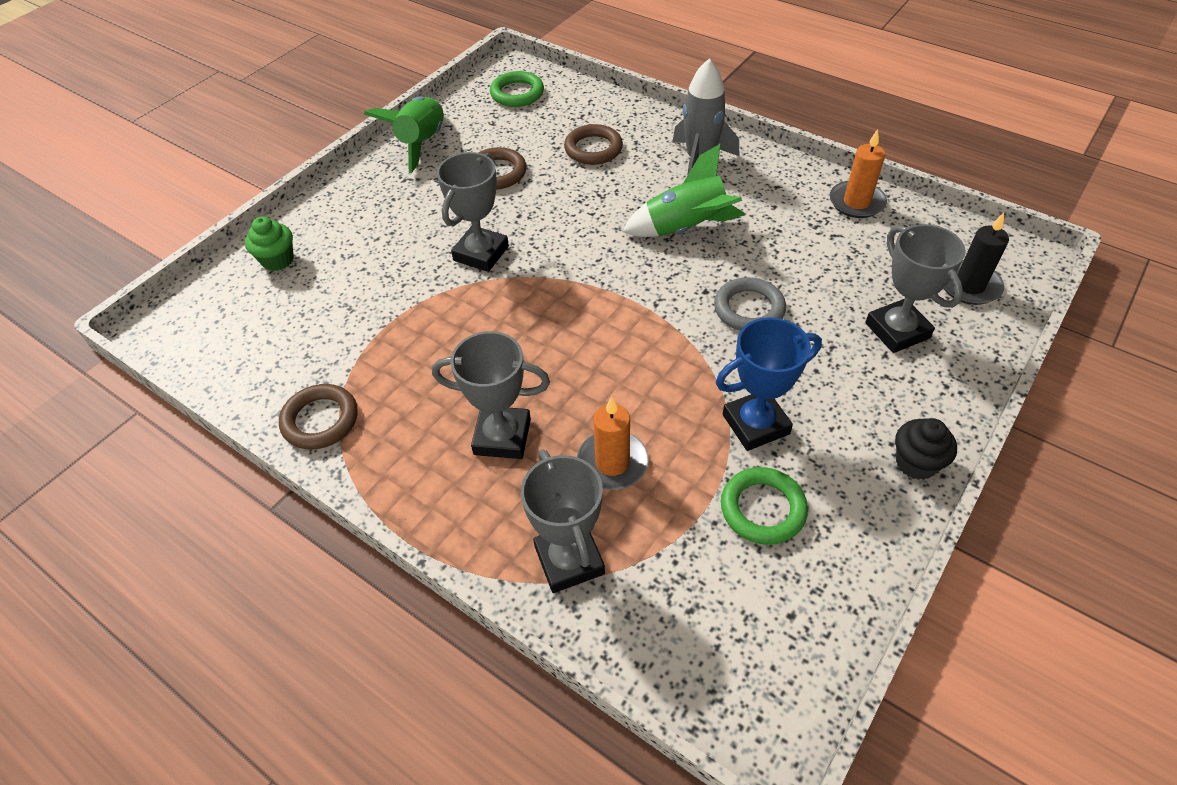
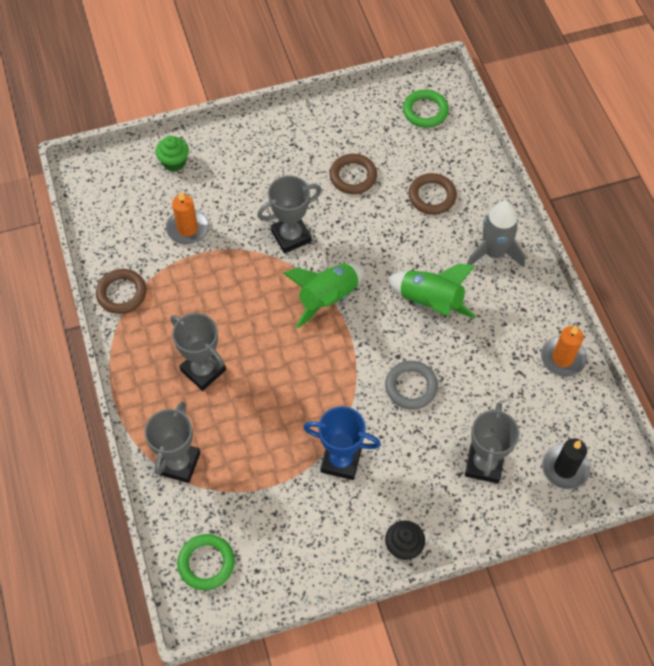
camera: 35 degrees right, 10 degrees up
green rocket [364,97,444,173] -> green rocket moved to [283,263,365,329]
orange candle [577,396,649,490] -> orange candle moved to [166,191,209,245]
green ring [721,467,808,545] -> green ring moved to [177,534,235,590]

